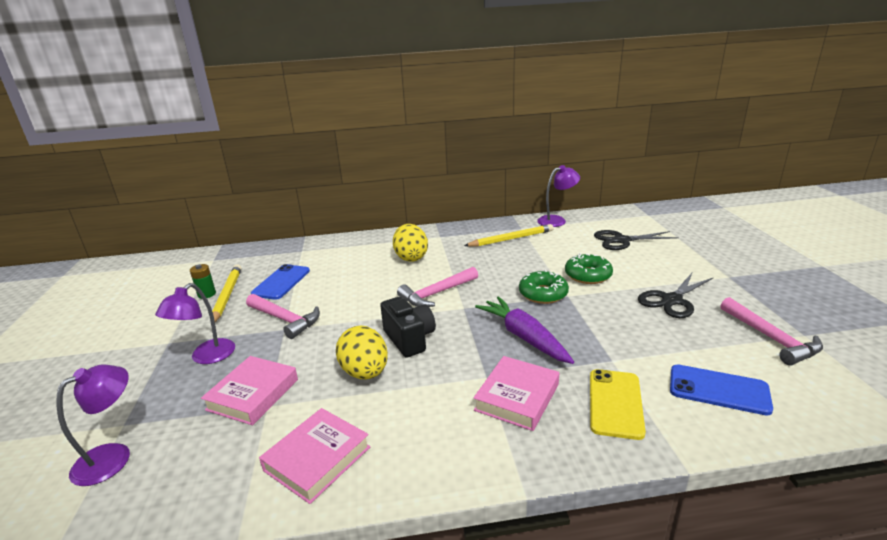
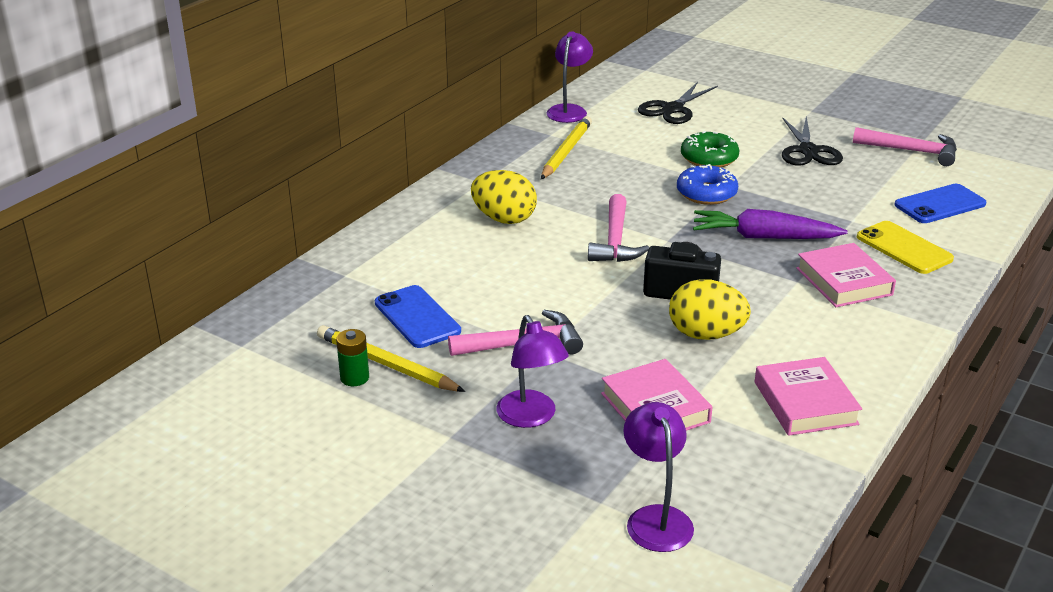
camera: 50 degrees left, 5 degrees up
green donut [519,270,569,304] -> blue donut [677,164,738,205]

